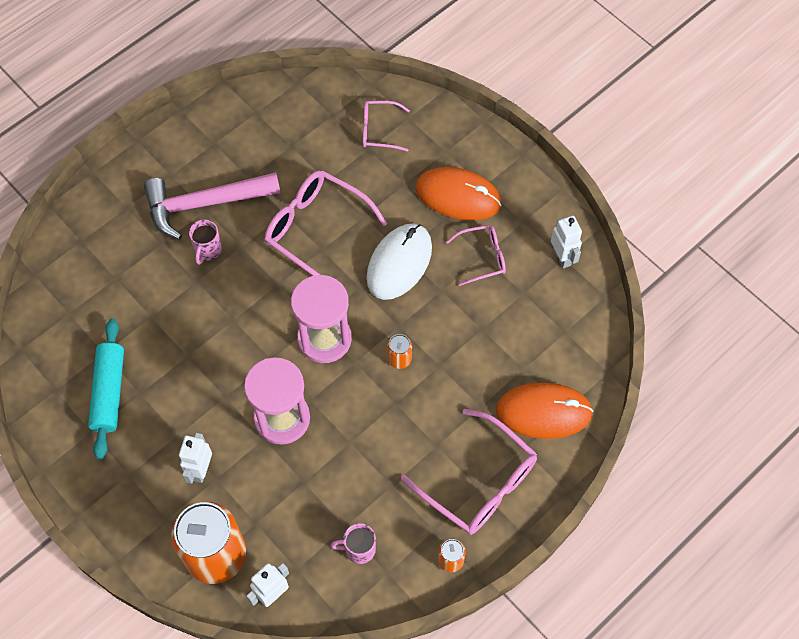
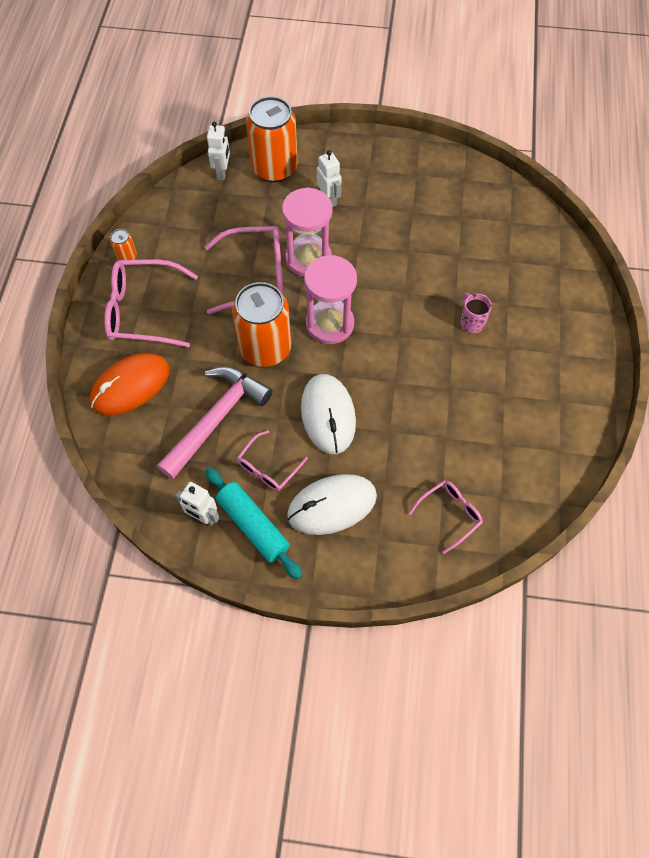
camera: 140 degrees right, 0 degrees up
turquoise rolling pin [88,318,124,460] -> turquoise rolling pin moved to [205,467,302,579]
pink hammer [144,172,280,240] -> pink hammer moved to [157,367,273,479]
pink glasses [265,170,388,276] -> pink glasses moved to [205,226,284,314]
pink mug [331,523,376,564] -> none
orange can [387,334,412,369] -> orange can [232,282,291,367], size x2.37
orange mouse [415,167,502,221] -> white mouse [287,474,377,535]

